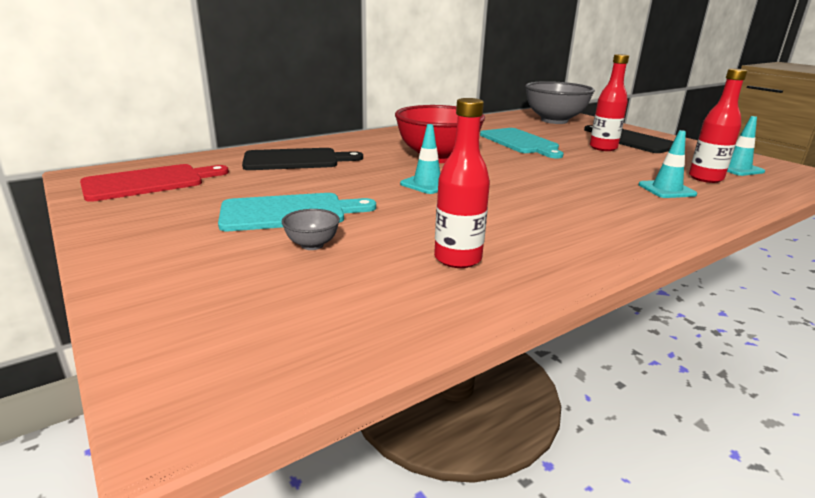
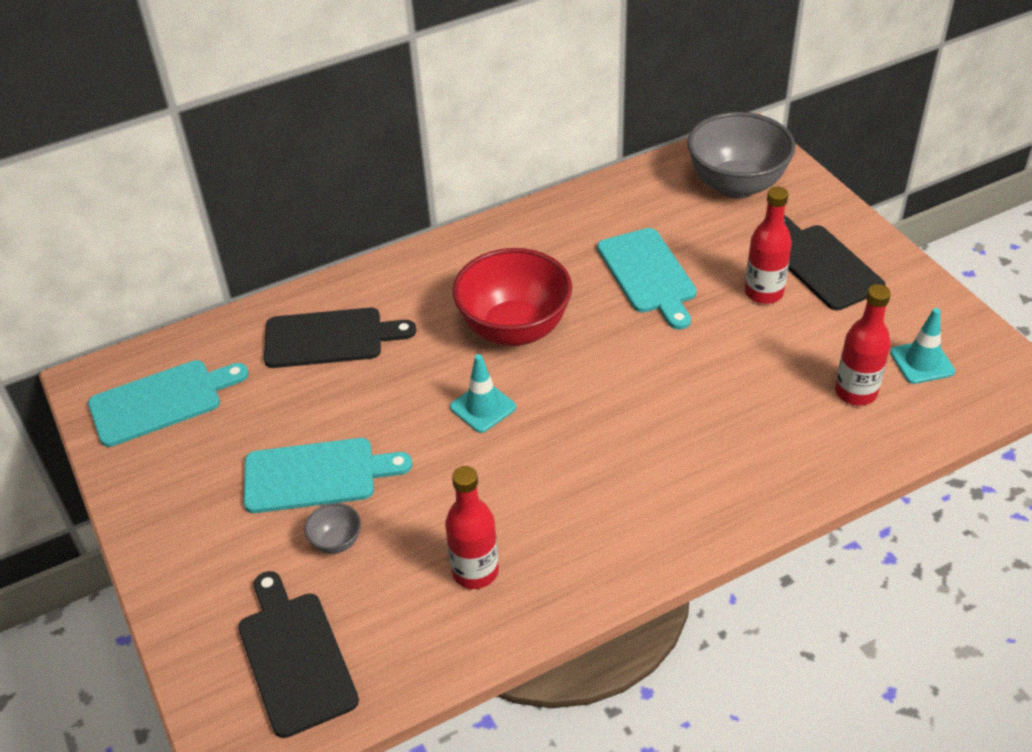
camera: 10 degrees right, 20 degrees up
red cutting board [80,164,229,202] -> turquoise cutting board [88,360,249,447]
turquoise traffic cone [638,130,697,198] -> none
none -> black cutting board [238,571,359,738]

